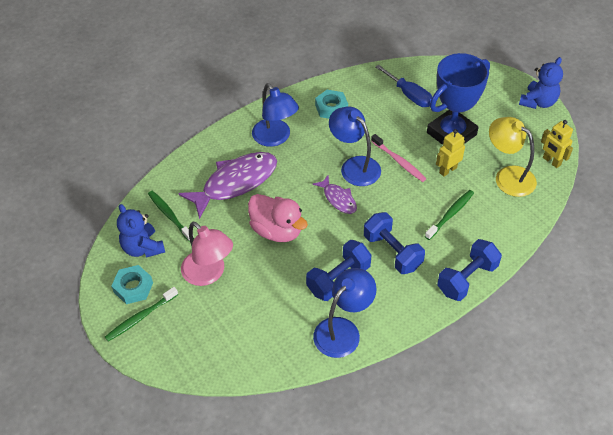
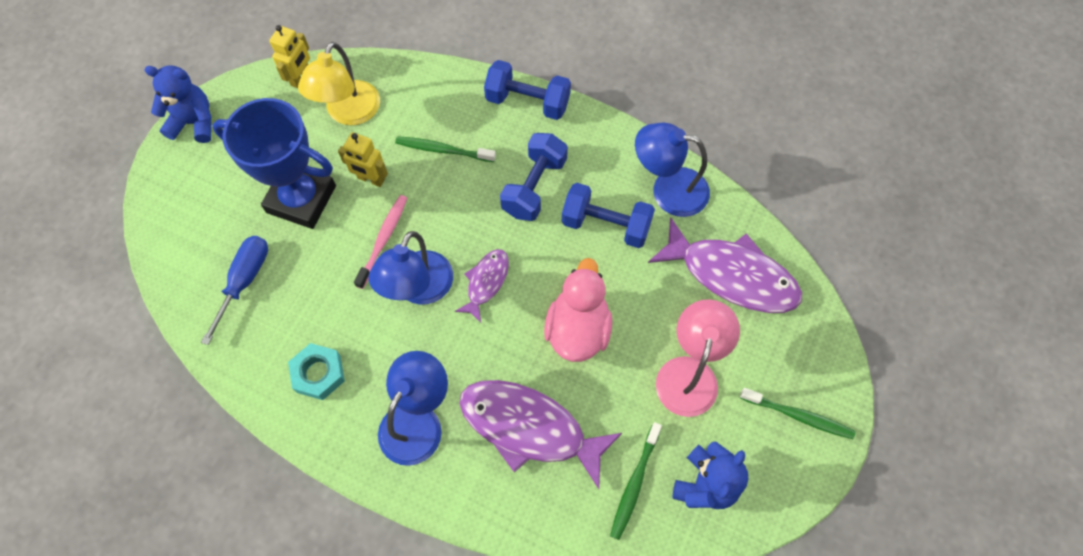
camera: 120 degrees left, 15 degrees up
turquoise nut [111,265,153,304] -> none
none -> purple fish [648,217,802,313]

